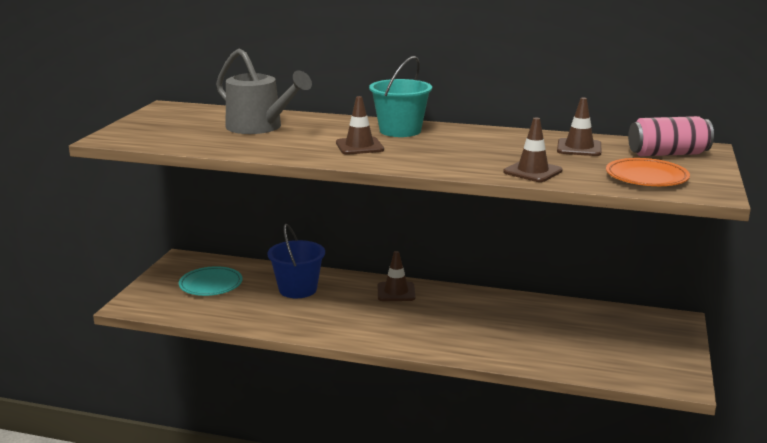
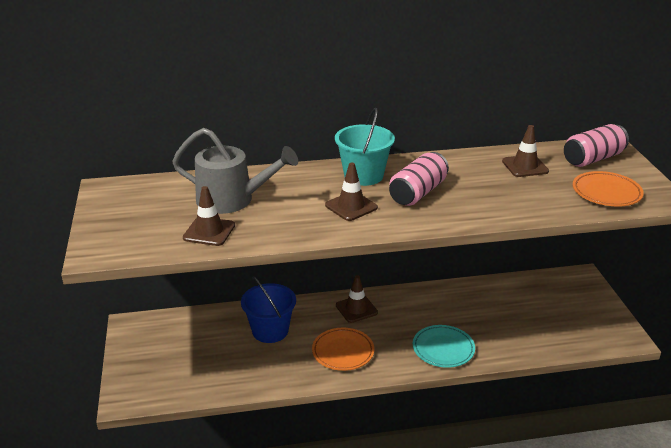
camera: 25 degrees left, 10 degrees up
turquoise plate [179,266,243,296] -> turquoise plate moved to [413,325,475,368]
brown traffic cone [503,117,563,182] -> brown traffic cone moved to [183,186,235,246]
none -> orange plate [312,328,374,371]
none -> pink can [389,152,449,206]

